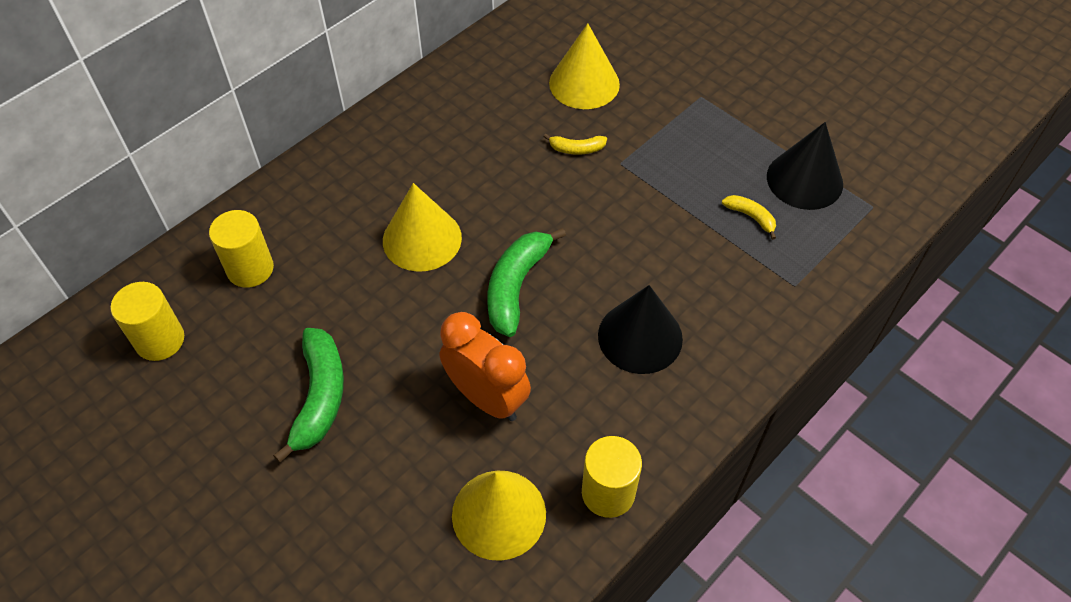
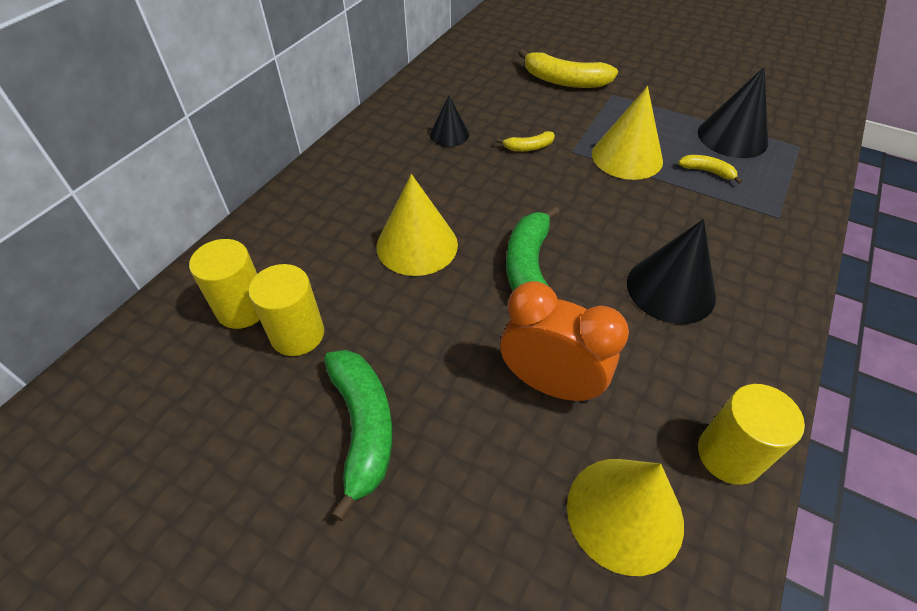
camera: 15 degrees left, 5 degrees down
yellow cylinder [110,282,184,361] -> yellow cylinder moved to [248,264,324,356]
yellow cone [549,23,620,109] -> yellow cone moved to [592,86,663,180]
none -> black cone [430,96,469,147]
none -> yellow banana [518,49,618,88]

